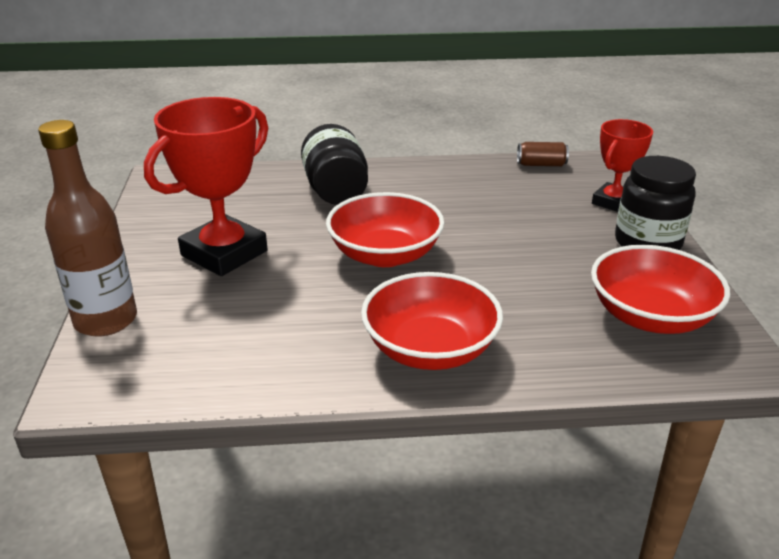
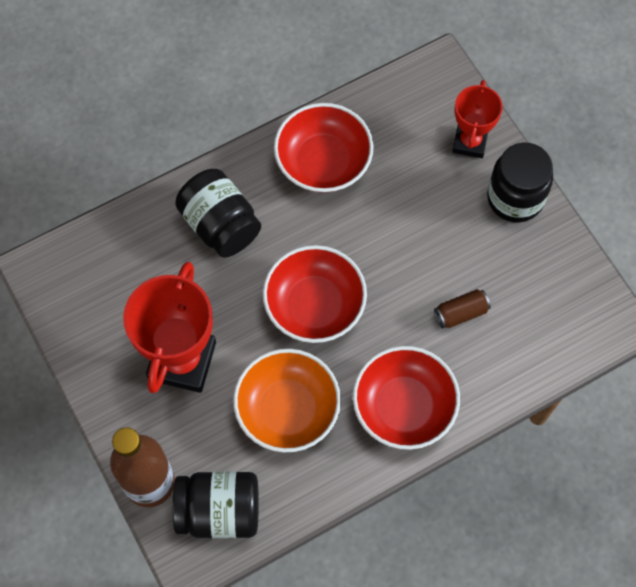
camera: 25 degrees left, 35 degrees up
brown can [517,142,569,166] -> brown can moved to [434,289,491,329]
red bowl [591,245,730,334] -> red bowl moved to [274,103,374,193]
none -> black jar [173,472,259,538]
none -> orange bowl [233,349,341,453]

